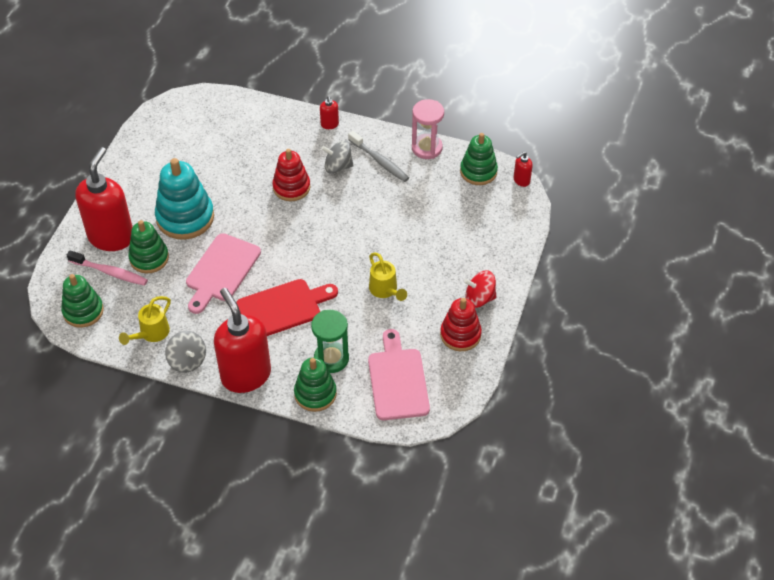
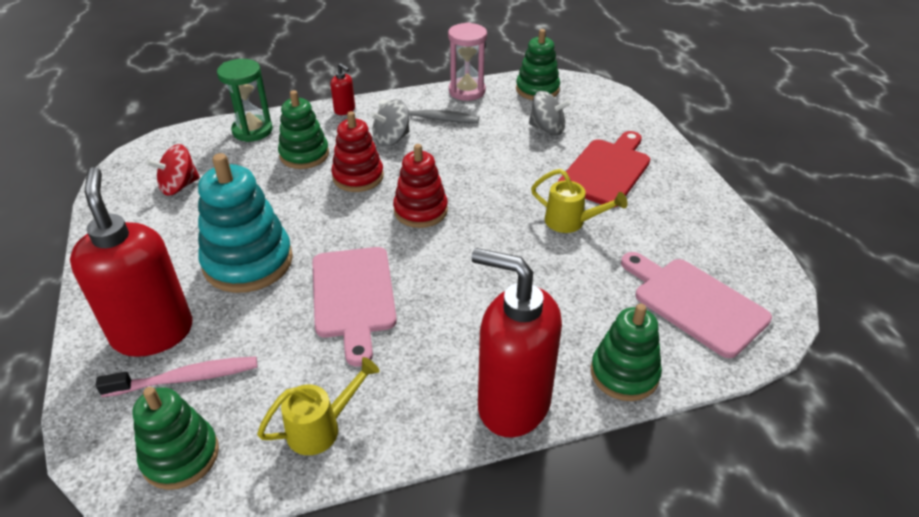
camera: 35 degrees left, 10 degrees down
yellow watering can [119,296,171,345] -> yellow watering can turned 120 degrees counterclockwise [257,357,380,455]
green stacking toy [128,220,169,274] -> green stacking toy moved to [278,90,329,169]
grey spinning top [165,331,206,373] -> grey spinning top moved to [529,91,571,135]
red cutting board [236,279,338,336] -> red cutting board moved to [558,131,650,208]
green hourglass [311,310,349,373] -> green hourglass moved to [217,59,273,142]
red stacking toy [440,298,482,351] -> red stacking toy moved to [393,144,448,228]
red spinning top [464,270,497,308] -> red spinning top moved to [146,144,200,196]
red soap dispenser [514,152,532,187] -> none

